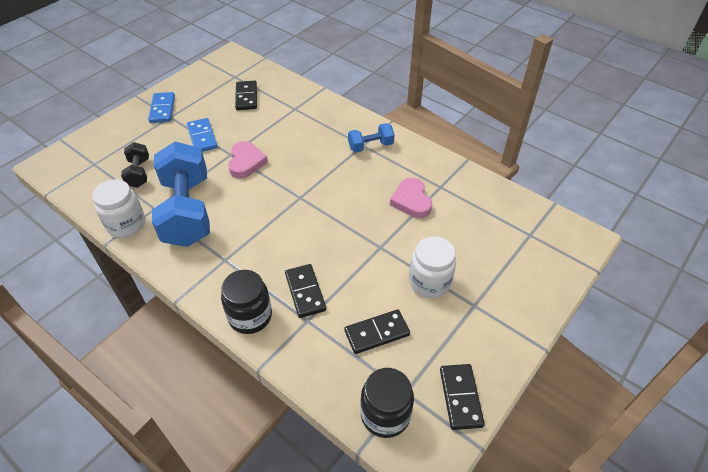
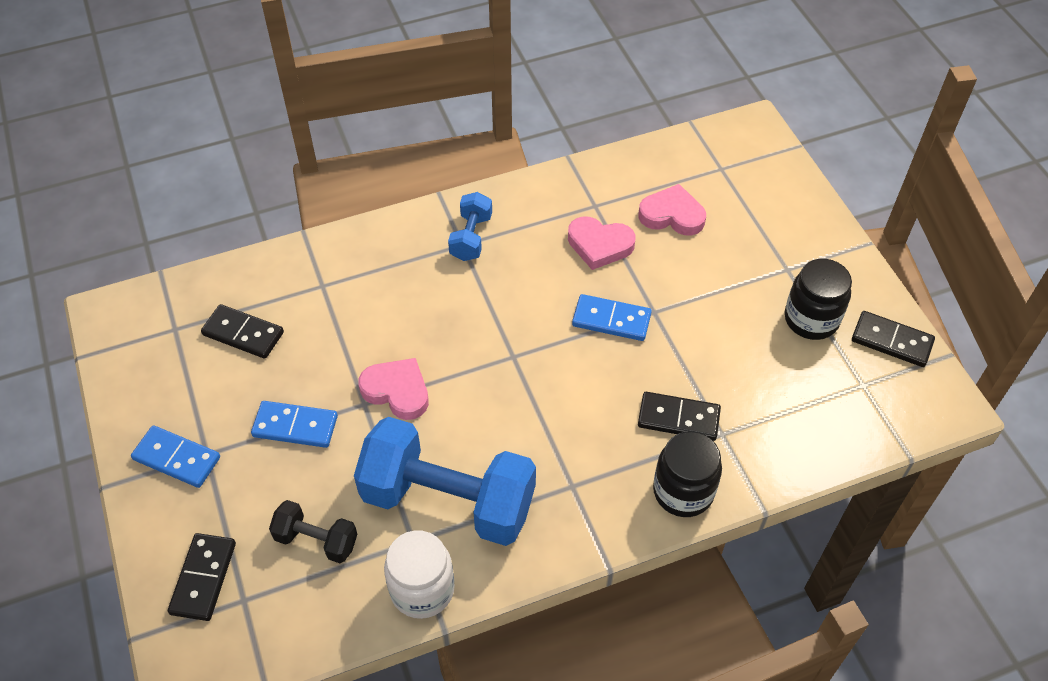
camera: 60 degrees left, 5 degrees up
black domino [344,309,410,354] -> black domino moved to [168,533,236,621]
black jar [360,368,414,438] -> black jar moved to [785,259,852,340]
white jar [409,236,456,298] -> none
none -> blue domino [572,294,652,341]
none -> pink heart [639,184,706,235]

